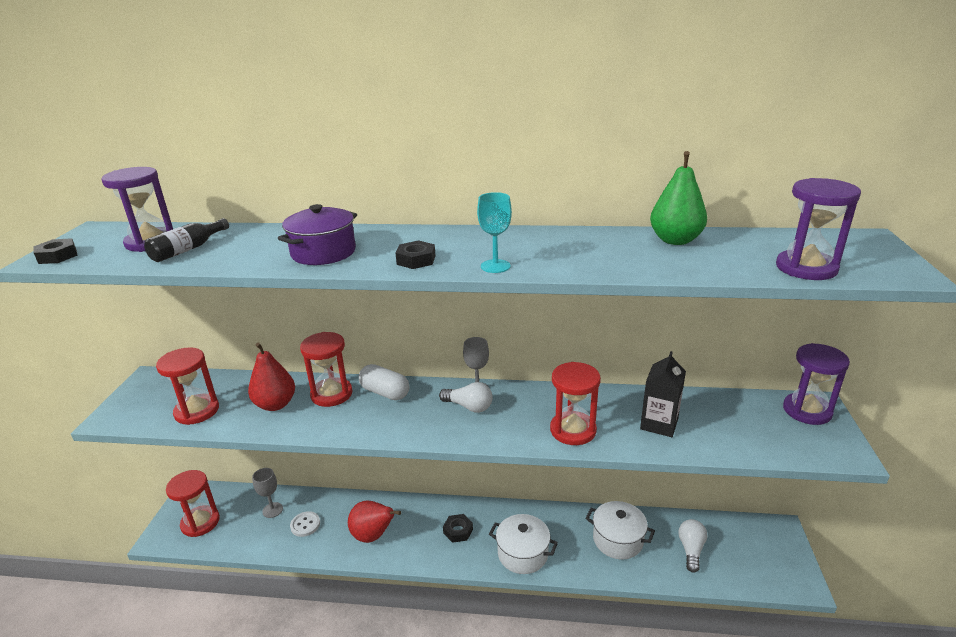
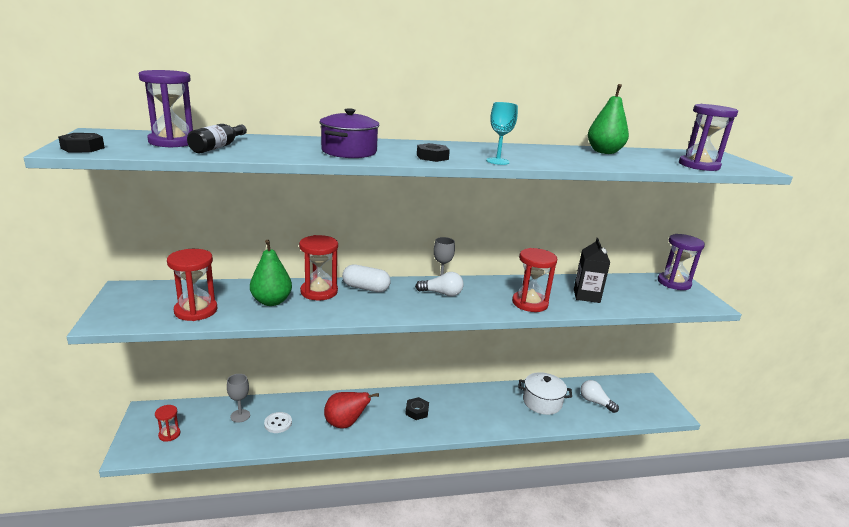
camera: 20 degrees left, 5 degrees down
red hourglass [166,470,220,537] -> red hourglass [155,405,180,442], size x0.56
red pear [248,342,295,411] -> green pear [250,240,292,306]
white pot [489,514,558,574] -> none
white light bulb [678,519,707,573] -> white light bulb turned 45 degrees counterclockwise [580,380,619,413]

